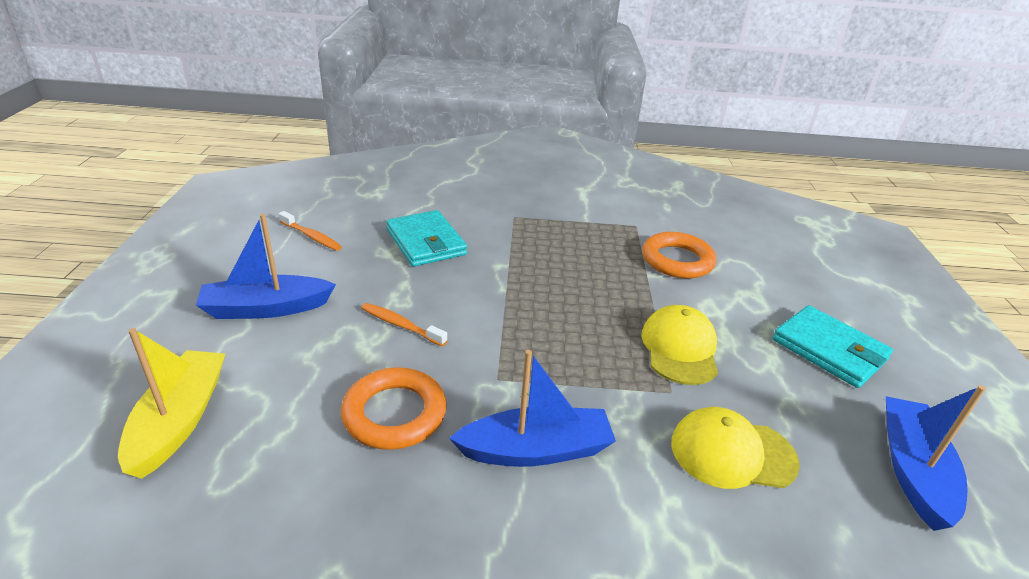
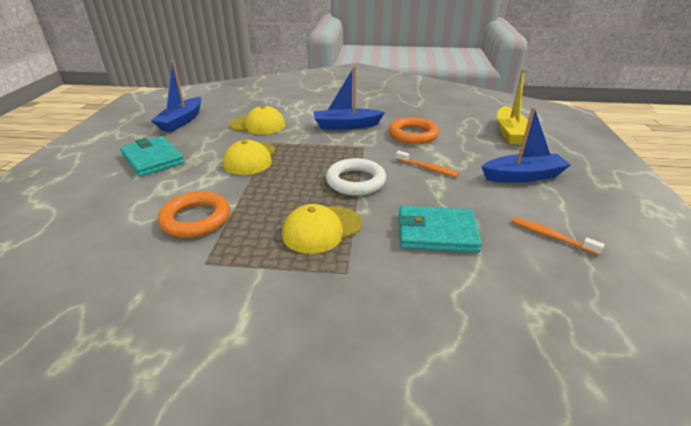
camera: 175 degrees left, 0 degrees up
turquoise wallet [386,210,467,267] -> turquoise wallet turned 60 degrees counterclockwise [398,206,482,253]
none -> yellow cap [282,204,362,254]
none -> white ring [326,158,386,196]

